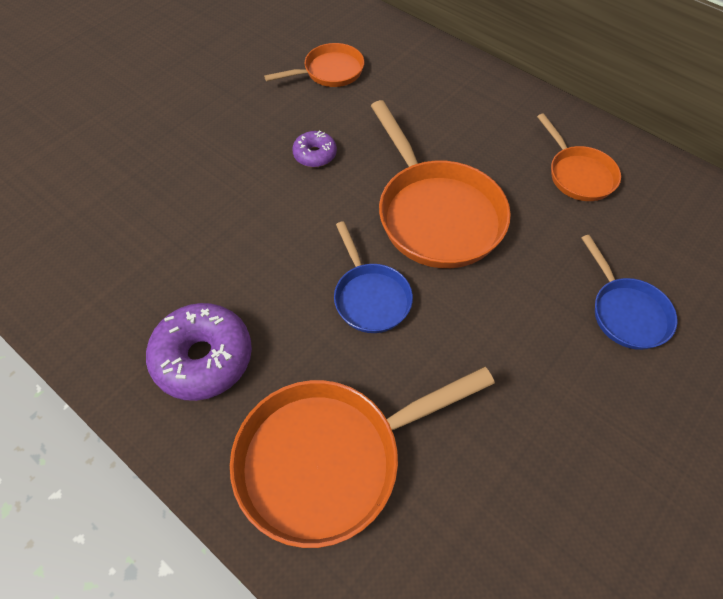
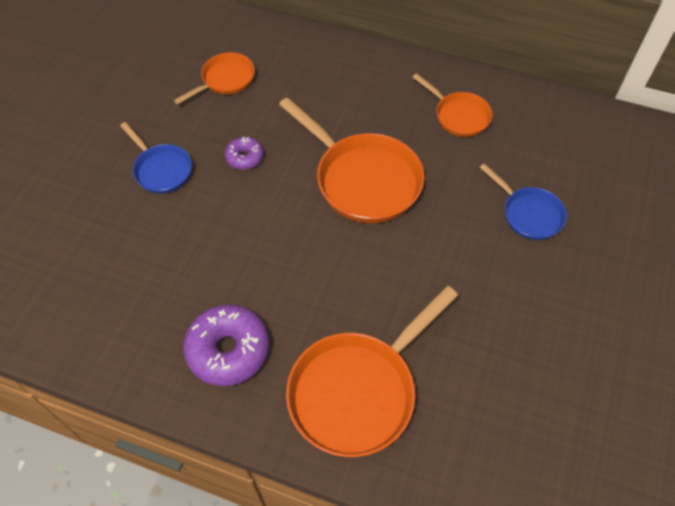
camera: 20 degrees left, 0 degrees up
blue pan [334,221,413,333] -> blue pan moved to [120,122,192,194]

